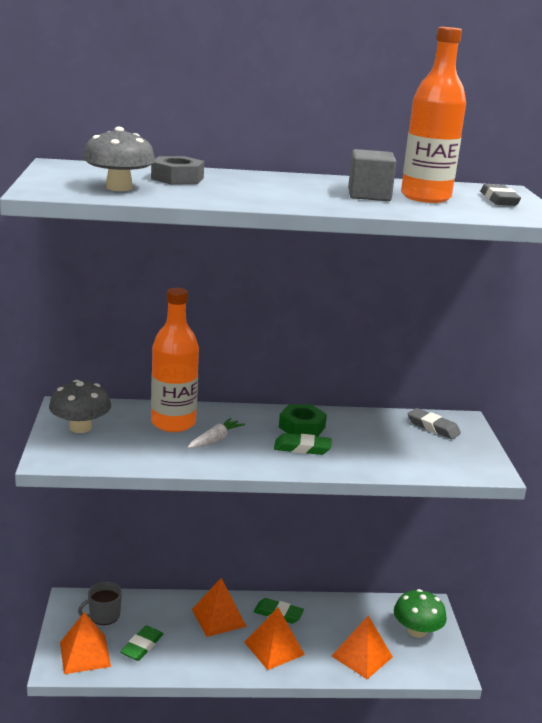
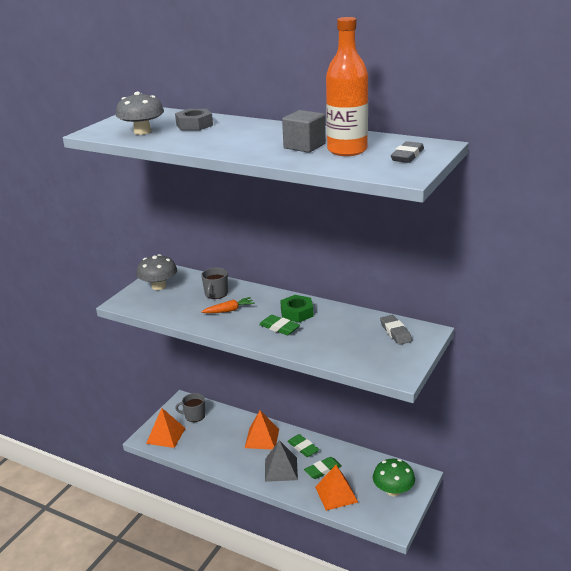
camera: 35 degrees right, 5 degrees up
green eraser [120,626,163,661] -> green eraser moved to [304,457,342,479]
orange bottle [151,288,199,432] -> grey mug [201,268,228,299]
white carrot [187,418,245,448] -> orange carrot [201,297,255,313]
orange pyramid [244,608,305,670] -> grey pyramid [265,440,298,482]

